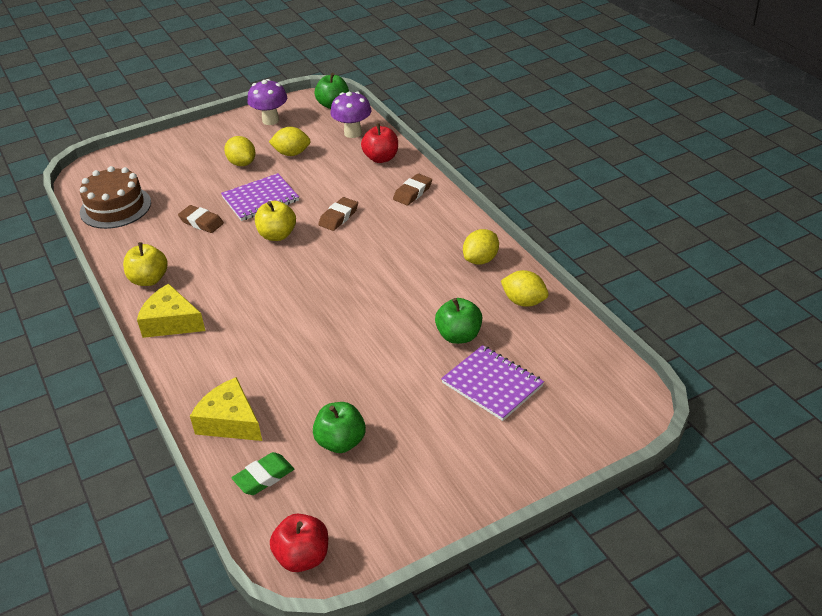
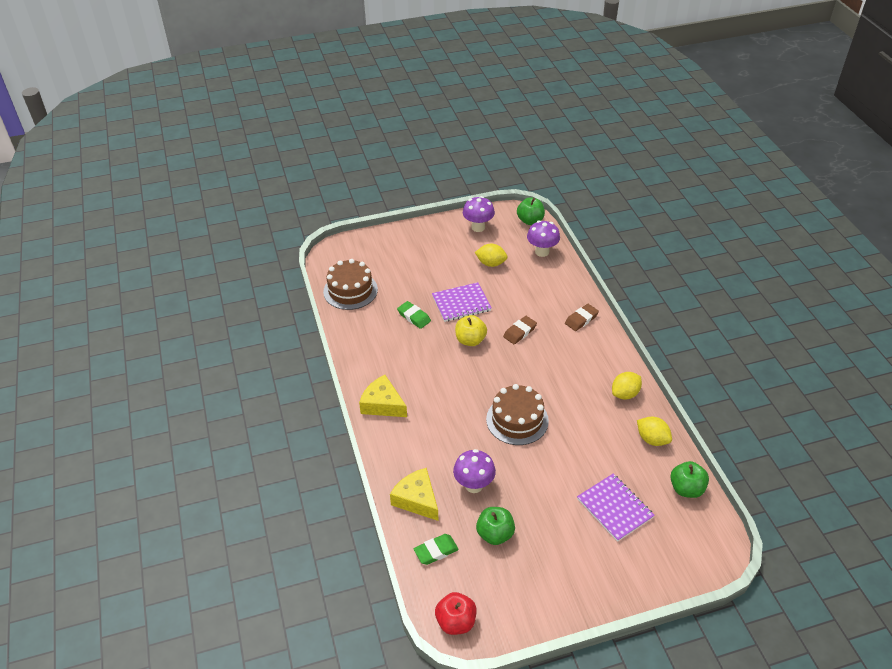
camera: 10 degrees right, 5 degrees up
yellow apple [123,242,168,286] -> none
brown eraser [178,205,224,233] -> green eraser [397,301,431,329]
yellow lemon [224,136,256,166] -> none
red apple [361,123,398,163] -> none
green apple [435,298,482,344] -> green apple moved to [670,461,709,498]
none -> purple mushroom [453,449,496,493]
none -> brown cake [486,384,549,445]

